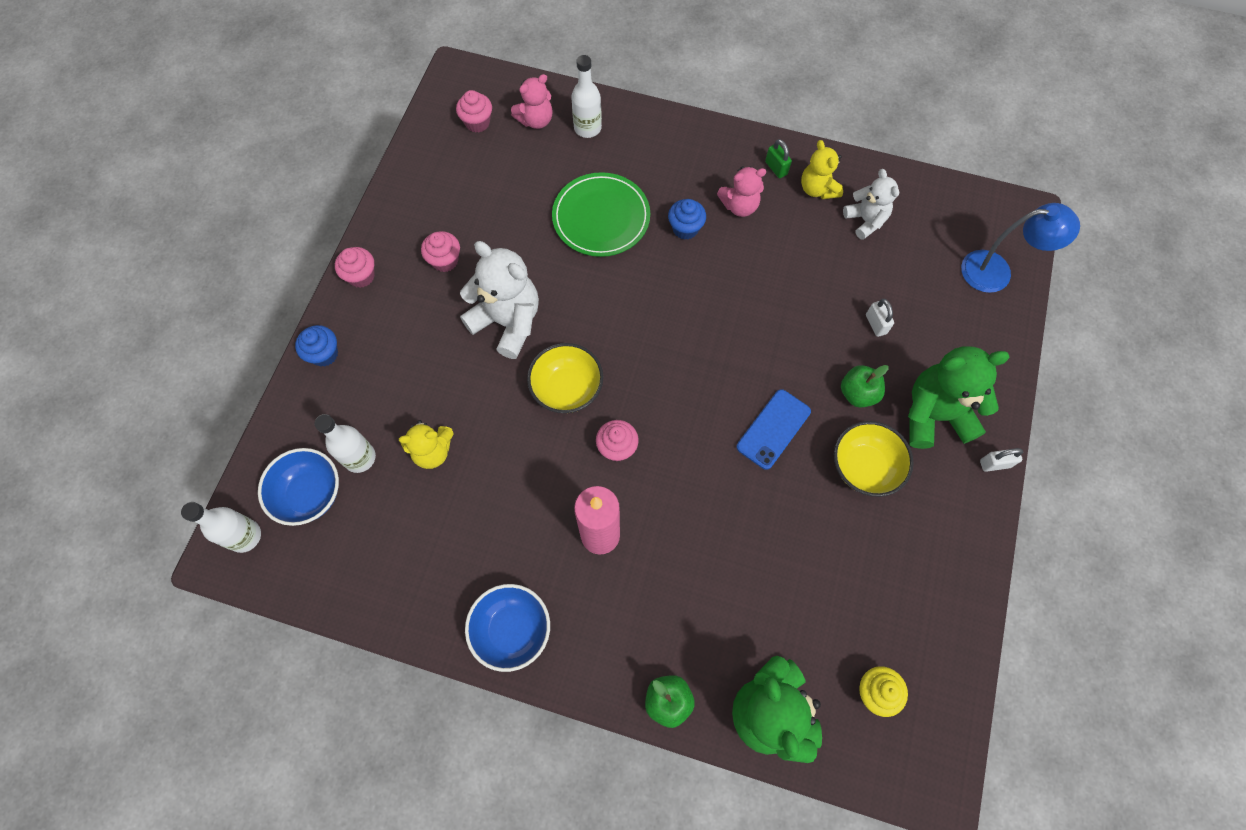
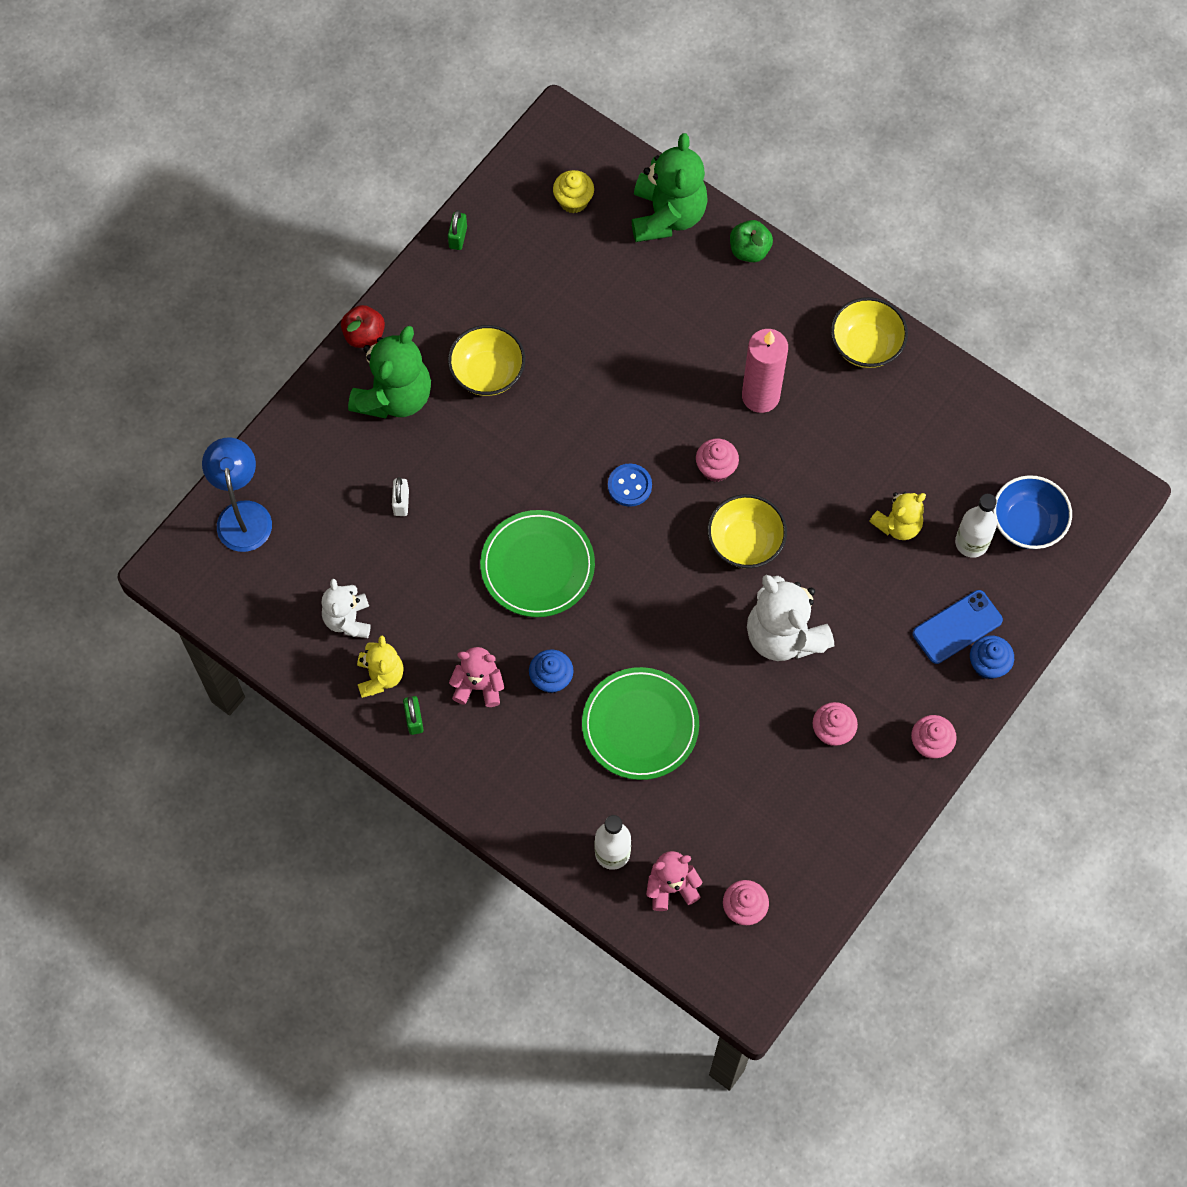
camera: 160 degrees left, 0 degrees up
white bottle [181,502,261,553] -> none
yellow teddy bear [399,420,454,469] -> yellow teddy bear turned 135 degrees clockwise [869,492,926,540]
blue bowl [465,584,550,672] -> yellow bowl [831,297,908,368]
blue phone [737,389,811,470] -> blue phone moved to [912,590,1003,664]
green apple [841,365,889,408] -> none
green teddy bear [908,346,1010,449] -> green teddy bear turned 75 degrees counterclockwise [348,325,431,419]
blue lamp [961,203,1080,293] -> blue lamp turned 60 degrees clockwise [202,437,272,552]
white padlock [980,448,1023,472] -> red apple [341,305,385,348]
none -> green padlock [448,210,467,250]
none -> green plate [480,510,595,617]
none -> blue button [608,463,652,507]

